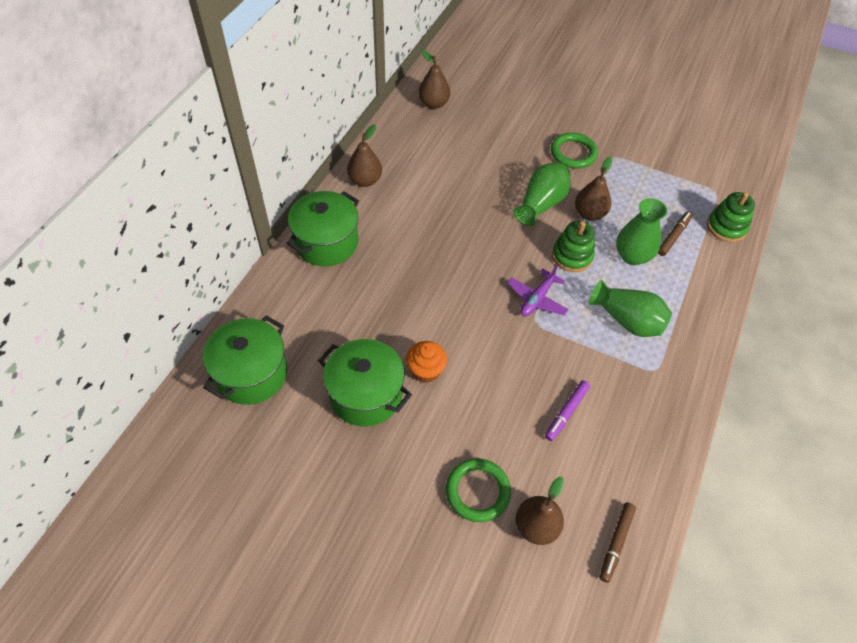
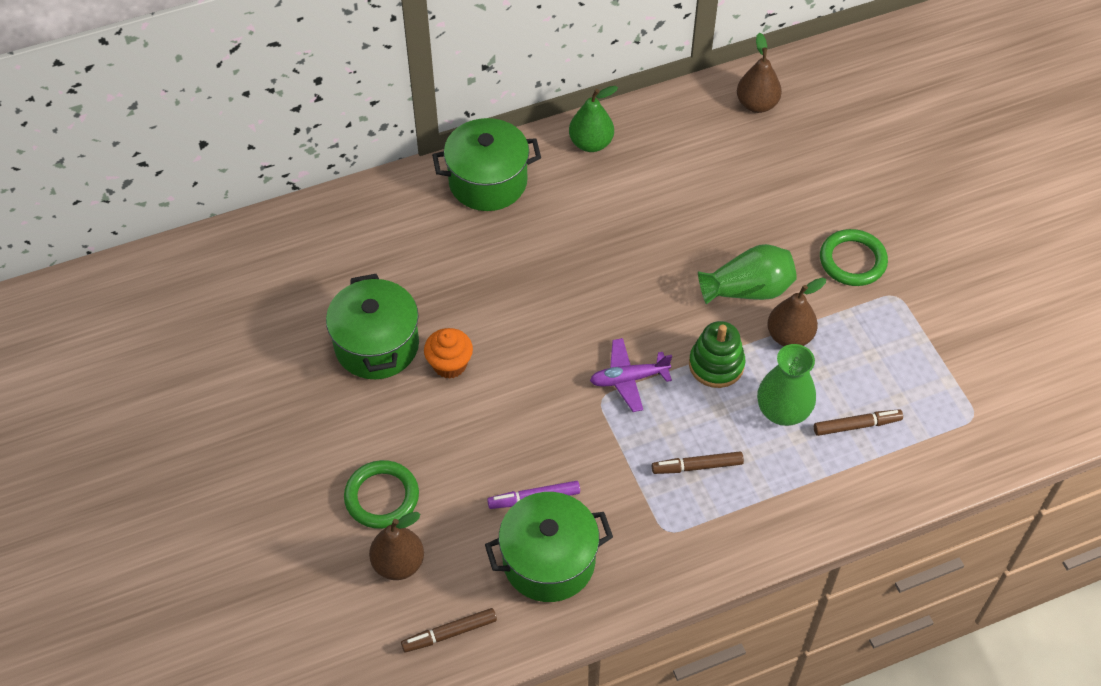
camera: 45 degrees right, 0 degrees up
green pot [203,316,287,405] -> green pot moved to [485,492,613,602]
brown pear [347,124,382,187] -> green pear [569,86,618,152]
green vase [589,280,672,337] -> brown marker [652,451,744,474]
green stacking toy [707,192,755,242] -> none

